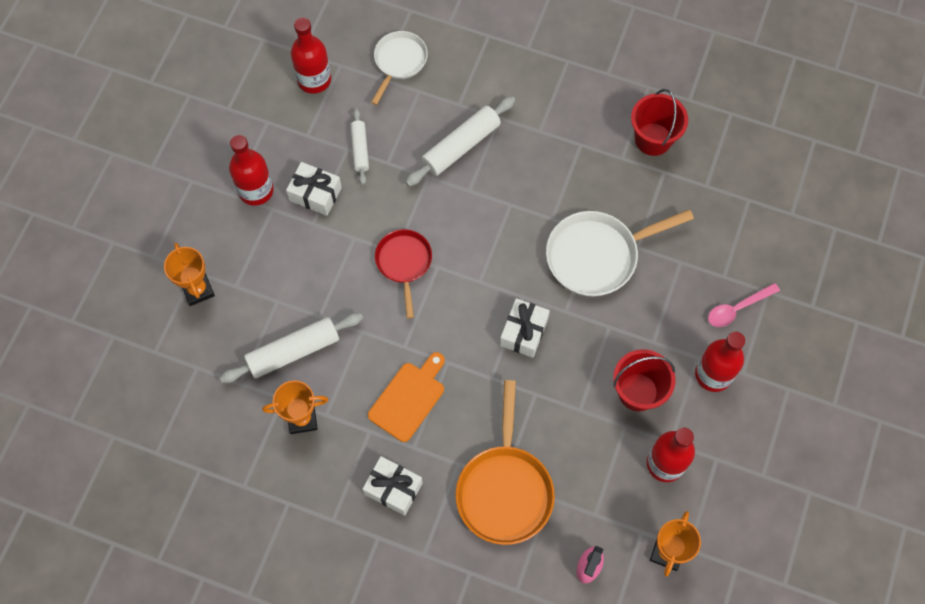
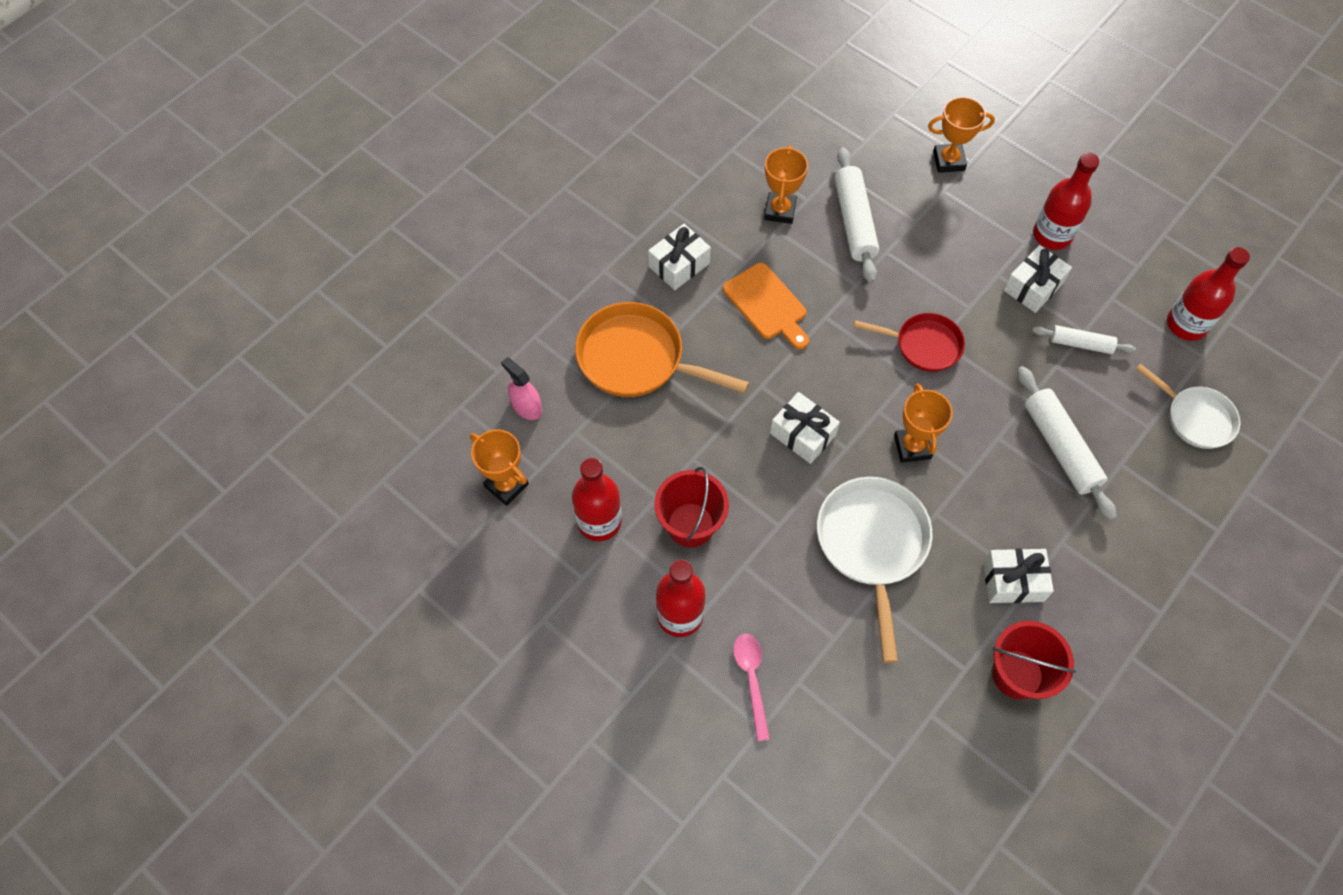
camera: 110 degrees right, 5 degrees down
none -> orange trophy [894,384,953,463]
none -> white gift [983,549,1054,603]

